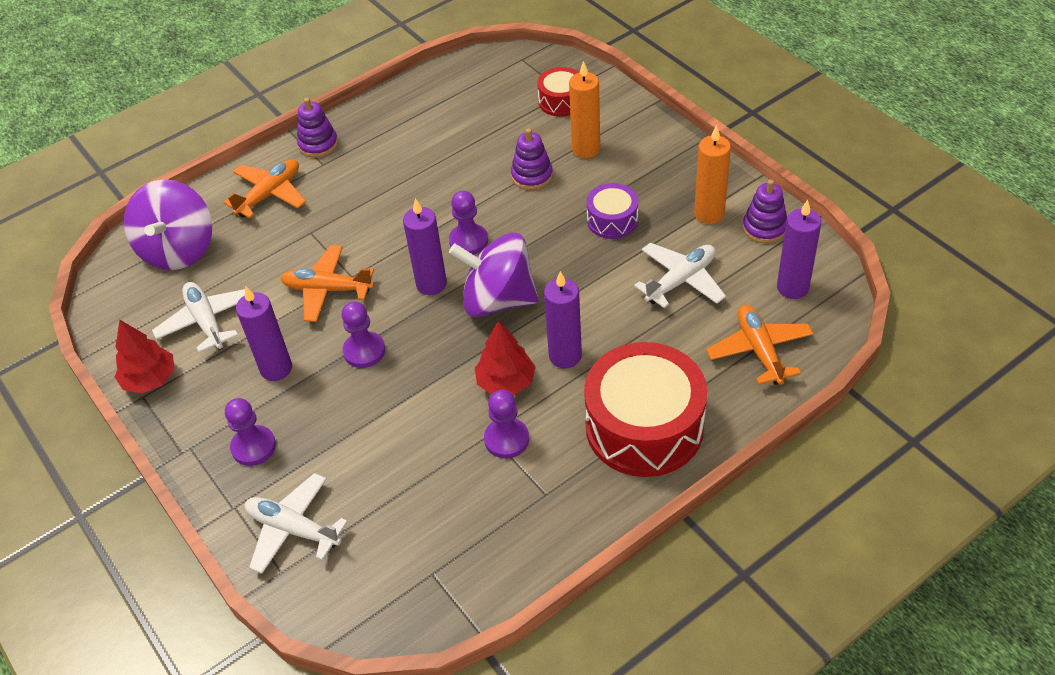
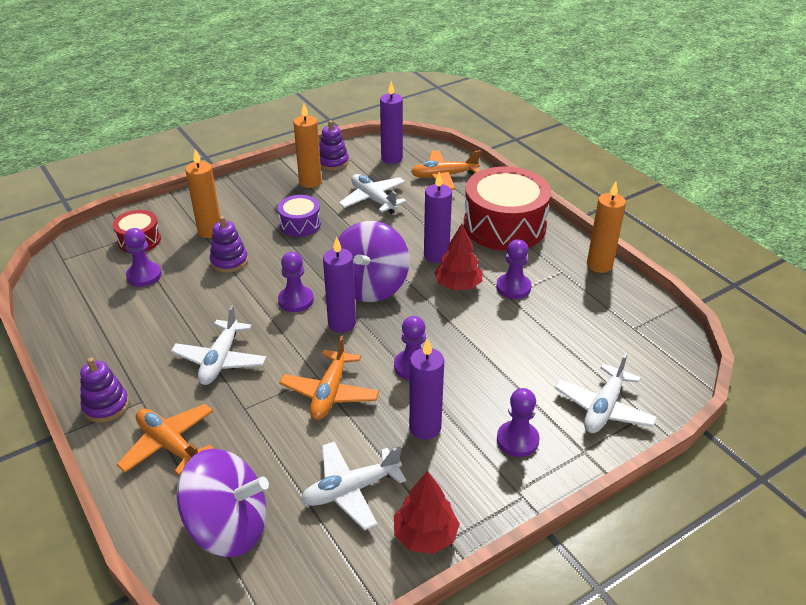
camera: 90 degrees left, 10 degrees down
none -> purple pawn [124,228,162,287]
none -> white plane [171,305,267,385]
none -> orange candle [587,181,626,273]

